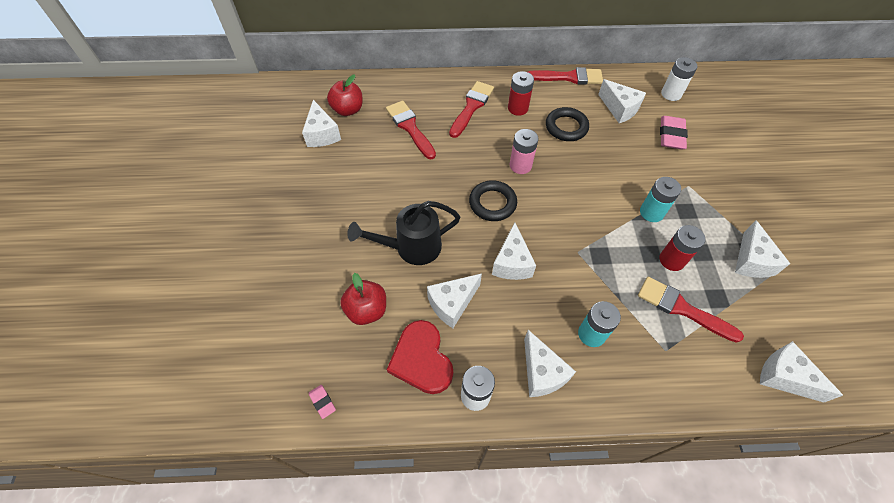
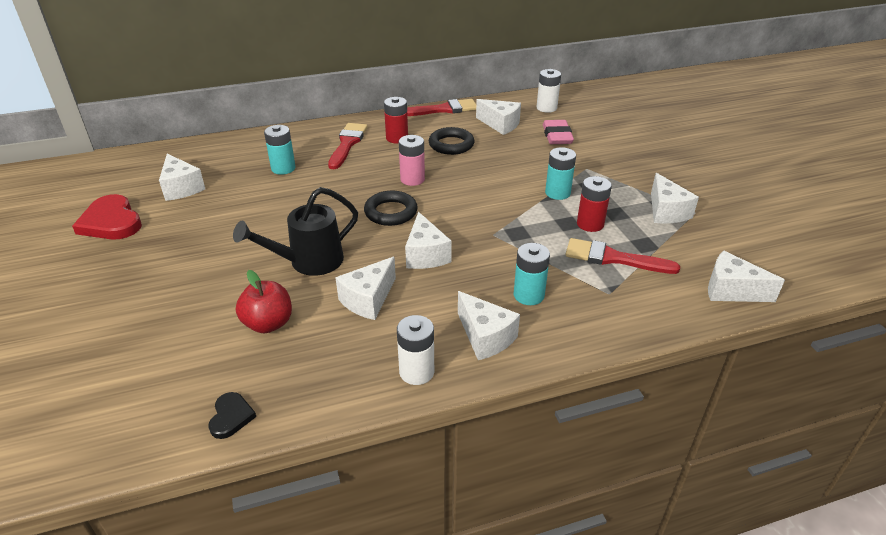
camera: 15 degrees left, 20 degrees down
pink eraser [309,385,336,419] -> black heart [209,392,256,439]
red apple [327,75,363,116] -> none
red brush [386,101,436,159] -> turquoise battery [264,125,296,175]
red heart [387,320,453,394] -> red heart moved to [72,194,142,239]

